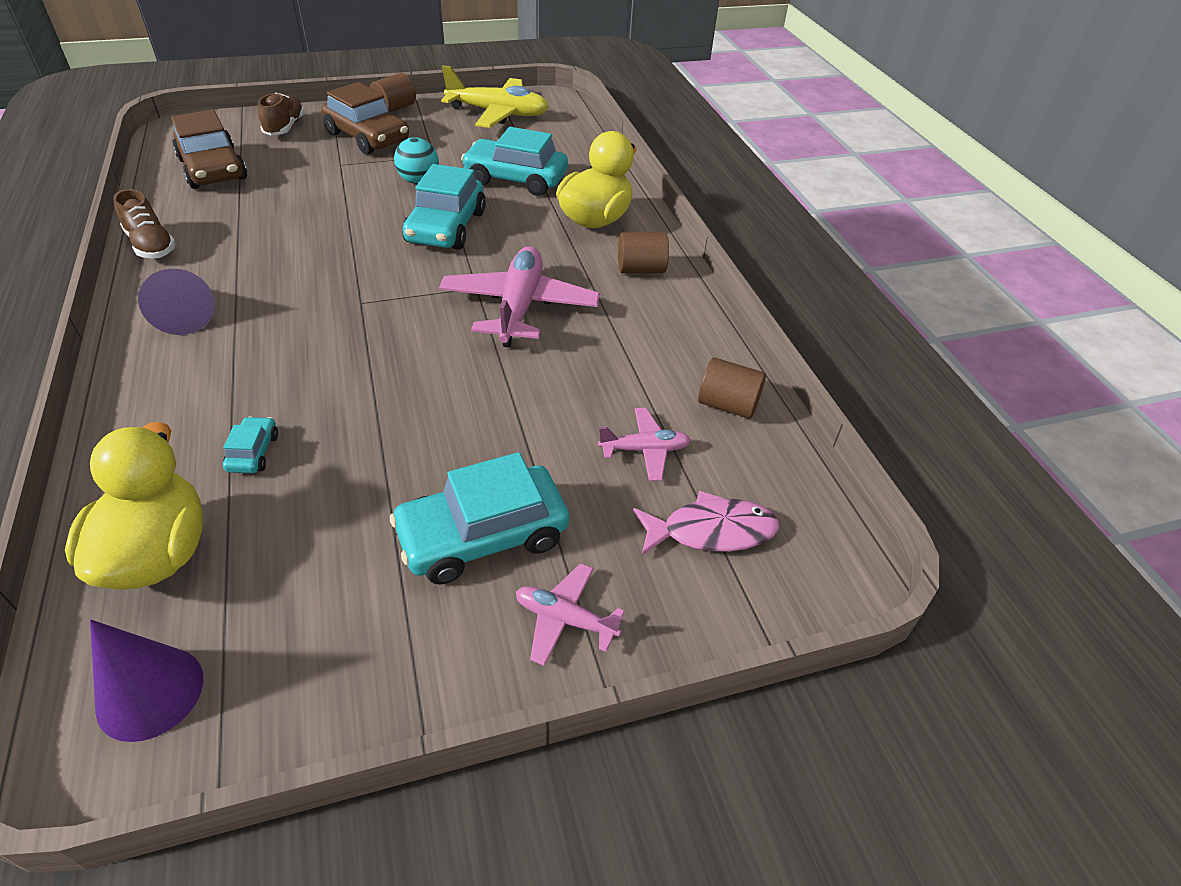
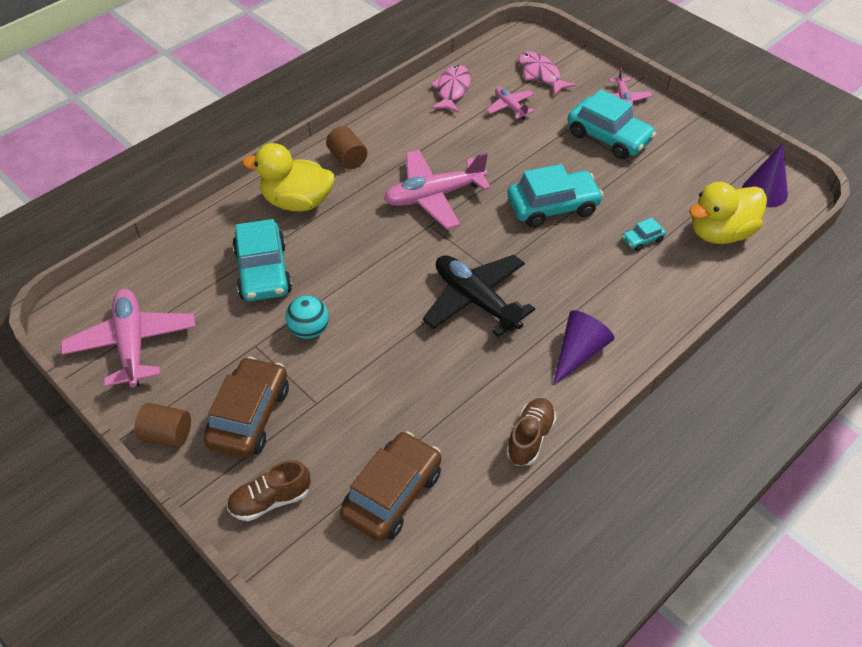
camera: 115 degrees left, 5 degrees up
turquoise car [402,164,486,250] -> turquoise car moved to [507,164,603,228]
yellow plane [441,65,549,128] -> pink plane [61,289,196,387]
brown cylinder [698,357,766,419] -> pink fish [431,65,471,113]
none -> black plane [423,255,535,337]

